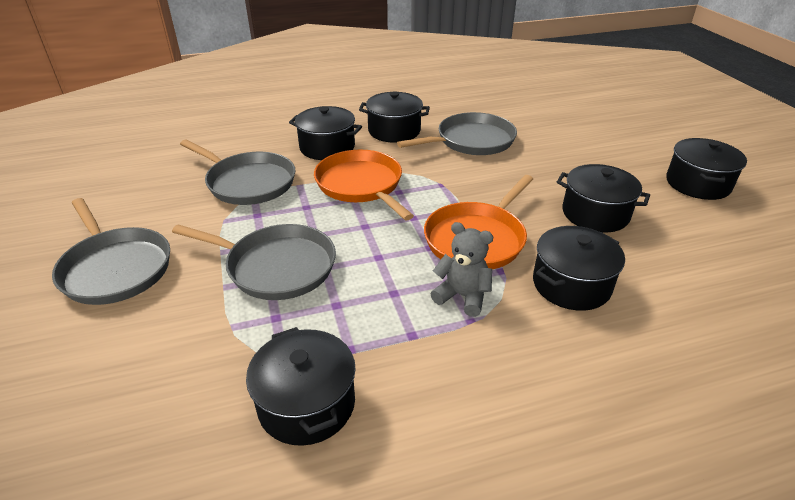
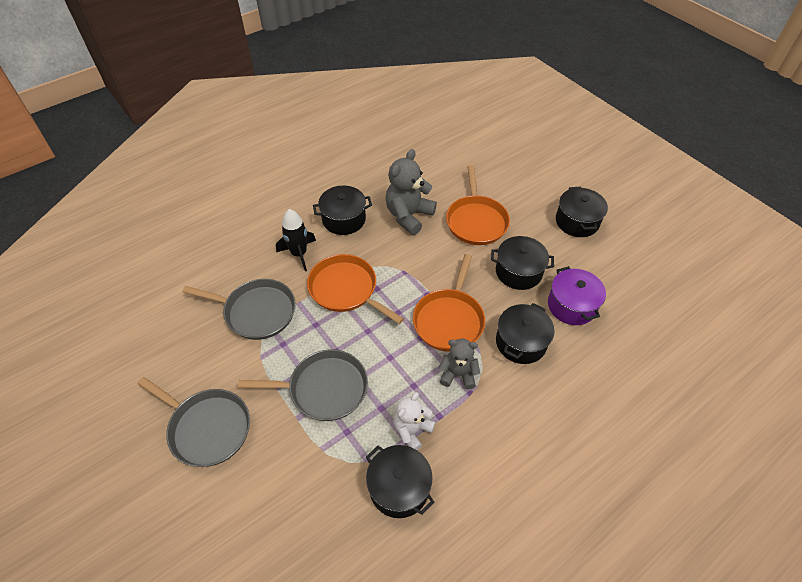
camera: 20 degrees left, 15 degrees up
black pot [289,106,362,160] -> black rocket [276,209,316,271]
grey pan [397,112,517,155] -> grey teddy bear [385,149,437,235]
none -> white teddy bear [394,392,435,450]
none -> orange pan [446,165,510,245]
none -> purple pot [548,266,606,325]

